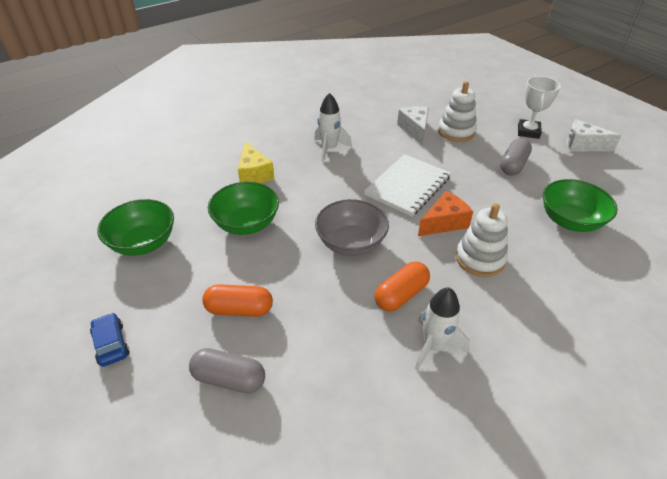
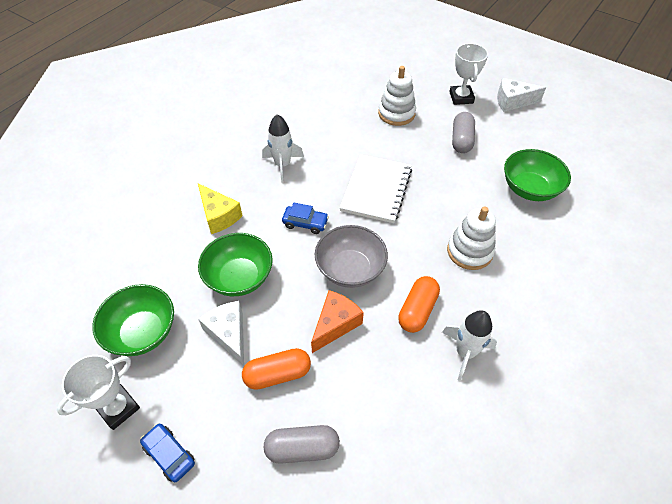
camera: 20 degrees left, 10 degrees up
white cheese [397,106,429,146] -> white cheese moved to [198,301,244,366]
orange cheese [418,191,473,236] -> orange cheese moved to [311,290,364,353]
none -> white trophy [57,355,140,430]
none -> blue car [282,203,329,234]

